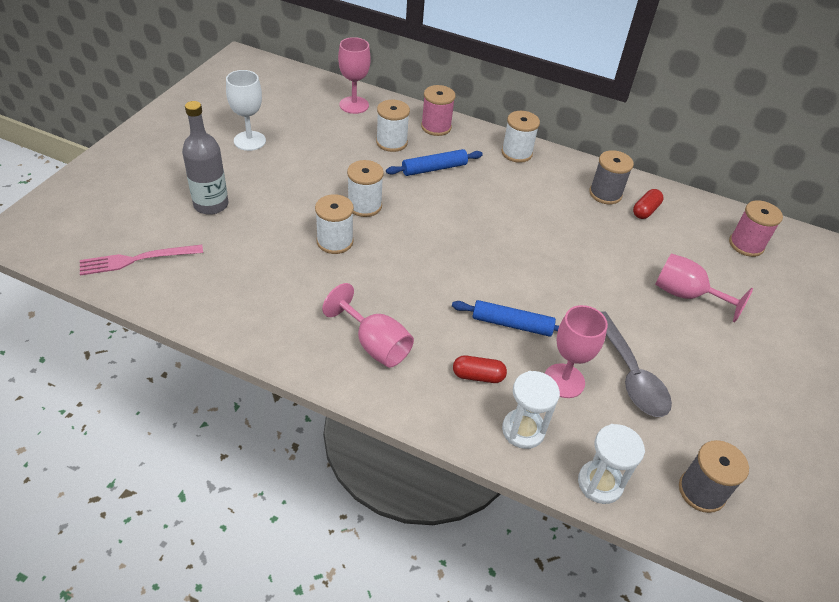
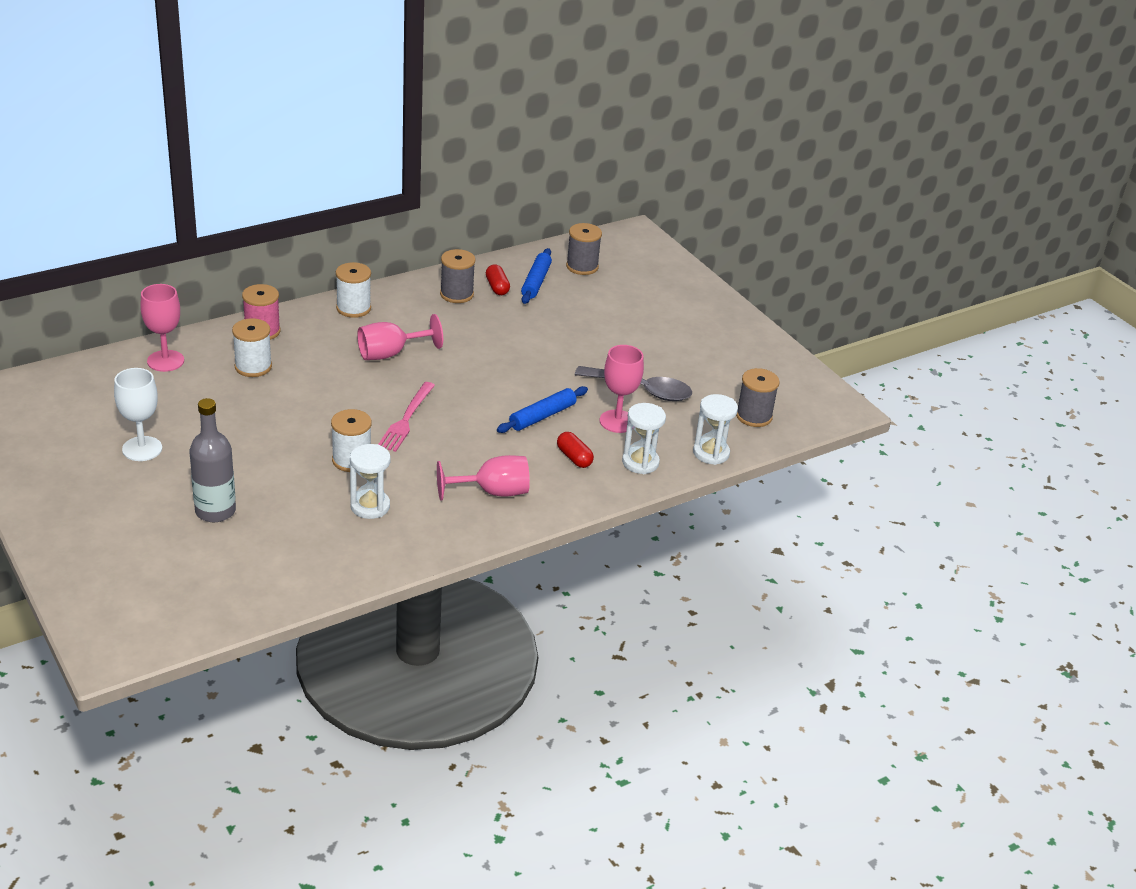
camera: 55 degrees left, 10 degrees down
pink fork [80,245,203,276] -> pink fork moved to [379,382,435,452]
white spool [347,160,384,217] -> none
blue rolling pin [386,149,483,176] -> blue rolling pin moved to [521,248,552,304]
red capsule [453,355,507,383] -> red capsule turned 75 degrees counterclockwise [557,432,594,468]
pink goblet [655,253,753,323] -> pink goblet moved to [357,314,443,360]
pink spool [729,200,783,257] -> grey spool [566,223,602,275]
none -> white hourglass [350,444,390,519]

